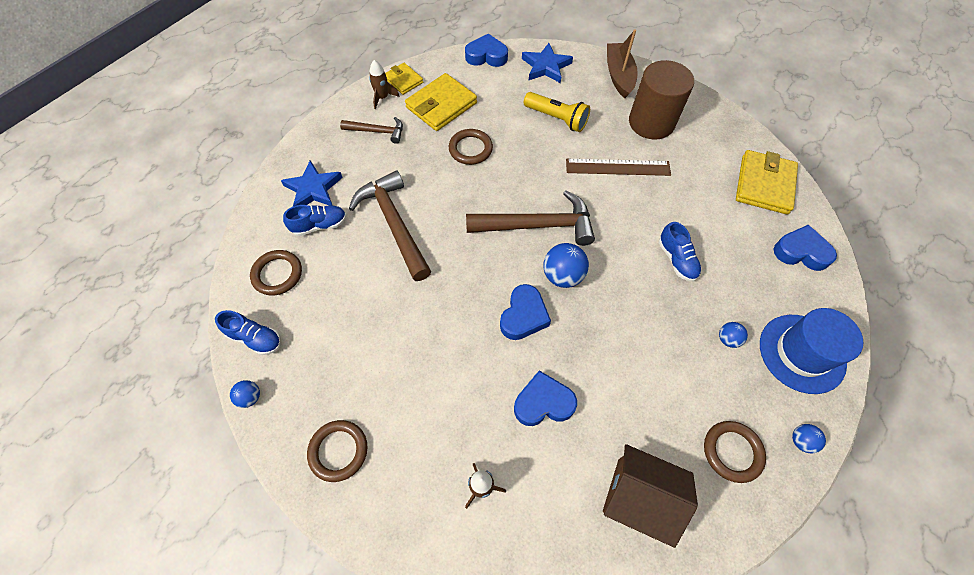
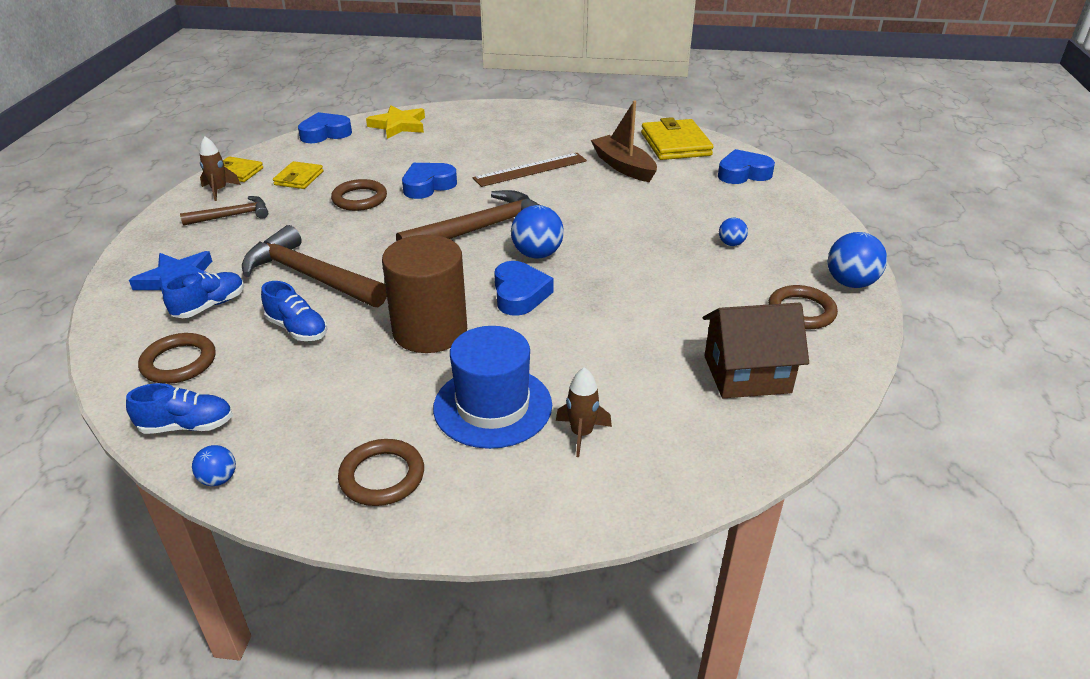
camera: 30 degrees left, 25 degrees down
yellow wallet [405,73,477,131] -> yellow wallet [273,161,323,189], size x0.58
blue heart [514,370,577,426] -> blue heart moved to [402,163,457,199]
blue star [522,43,573,83] -> yellow star [366,105,425,139]
yellow flashlight [524,92,590,132] -> none
brown boat [607,29,638,98] -> brown boat moved to [591,100,657,182]
brown cylinder [629,60,694,139] -> brown cylinder moved to [382,235,467,353]
blue shoe [659,222,701,281] -> blue shoe moved to [261,281,328,341]
blue hat [760,308,863,394] -> blue hat moved to [433,326,552,449]
blue ball [792,424,826,453] -> blue ball [828,232,887,288], size x1.82

